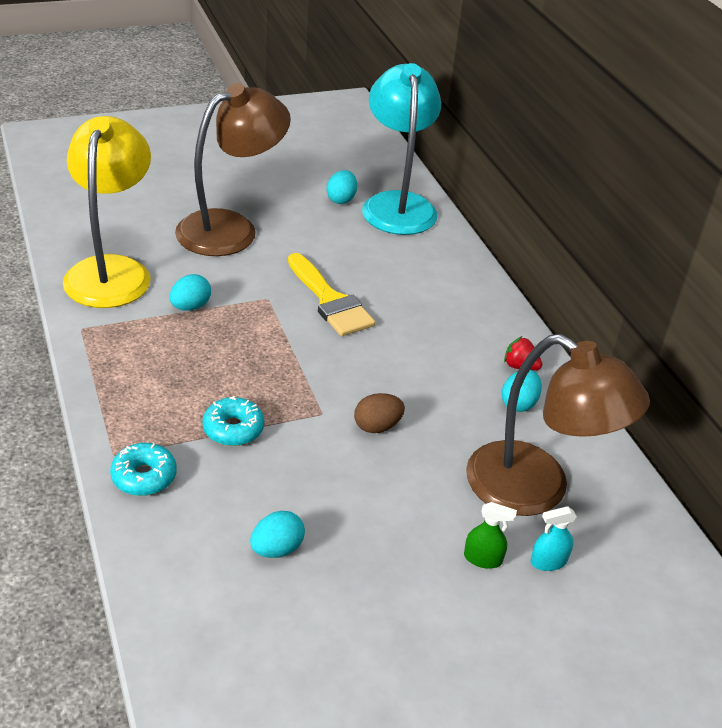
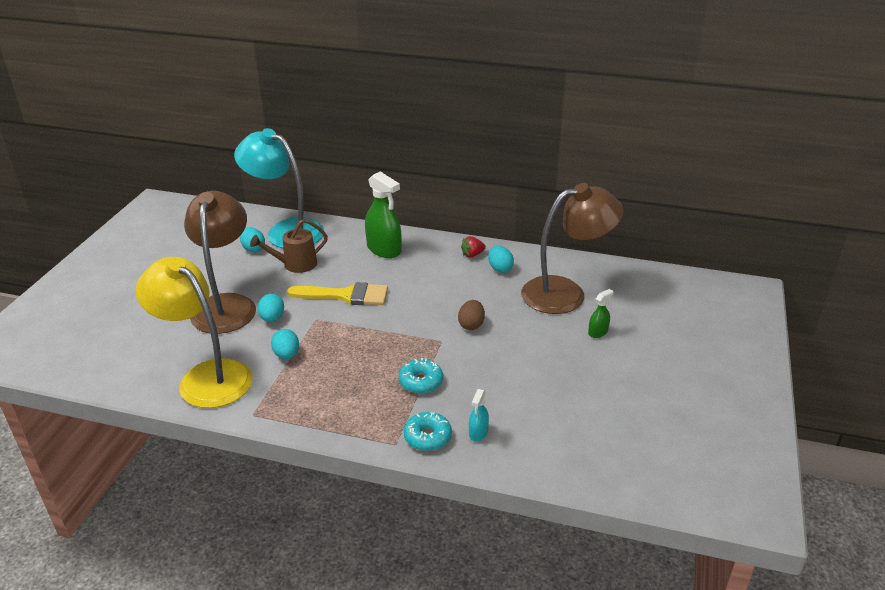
camera: 50 degrees left, 5 degrees down
turquoise egg [250,511,305,558] -> turquoise egg moved to [258,294,284,322]
turquoise spray bottle [531,506,577,571] -> turquoise spray bottle moved to [469,389,489,442]
none -> brown watering can [250,219,328,273]
none -> green spray bottle [365,172,402,258]

